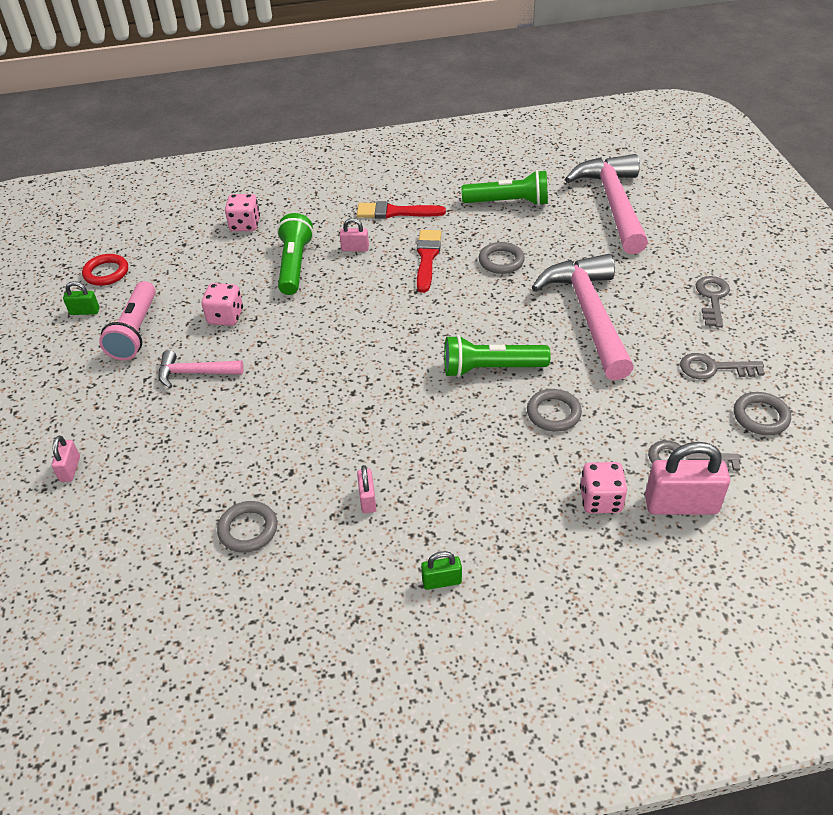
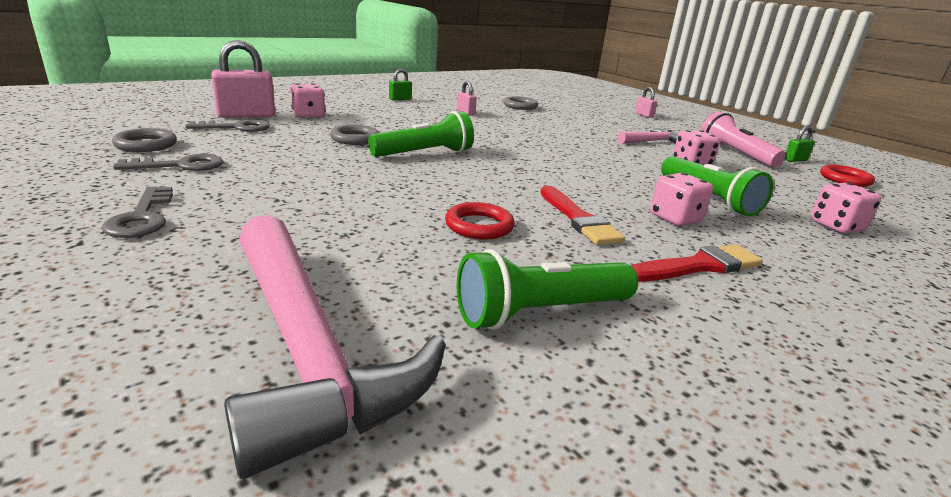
camera: 150 degrees right, 20 degrees down
pink padlock [340,218,369,251] -> pink dice [650,173,713,226]
grey ring [479,242,525,274] -> red ring [445,202,515,240]
pink hammer [532,254,634,380] -> none

